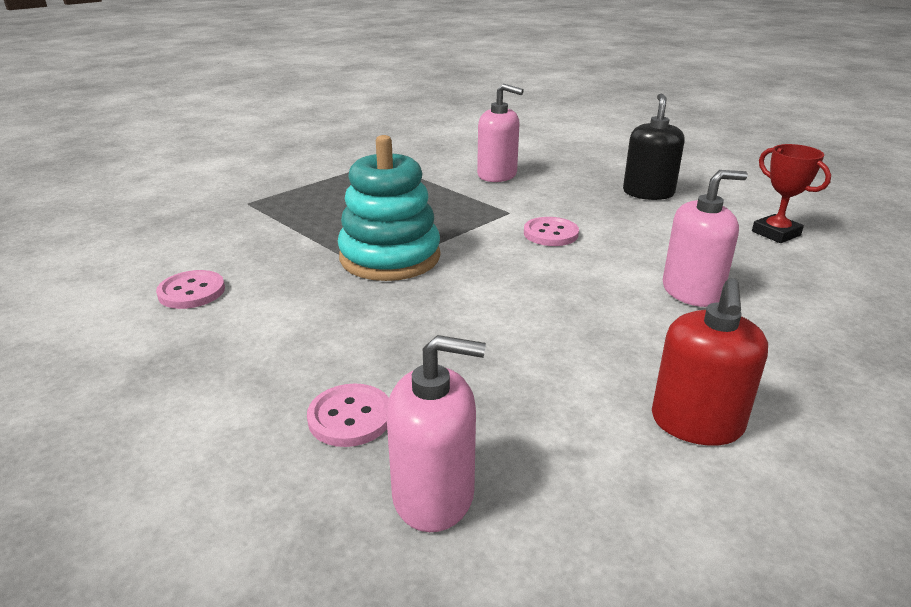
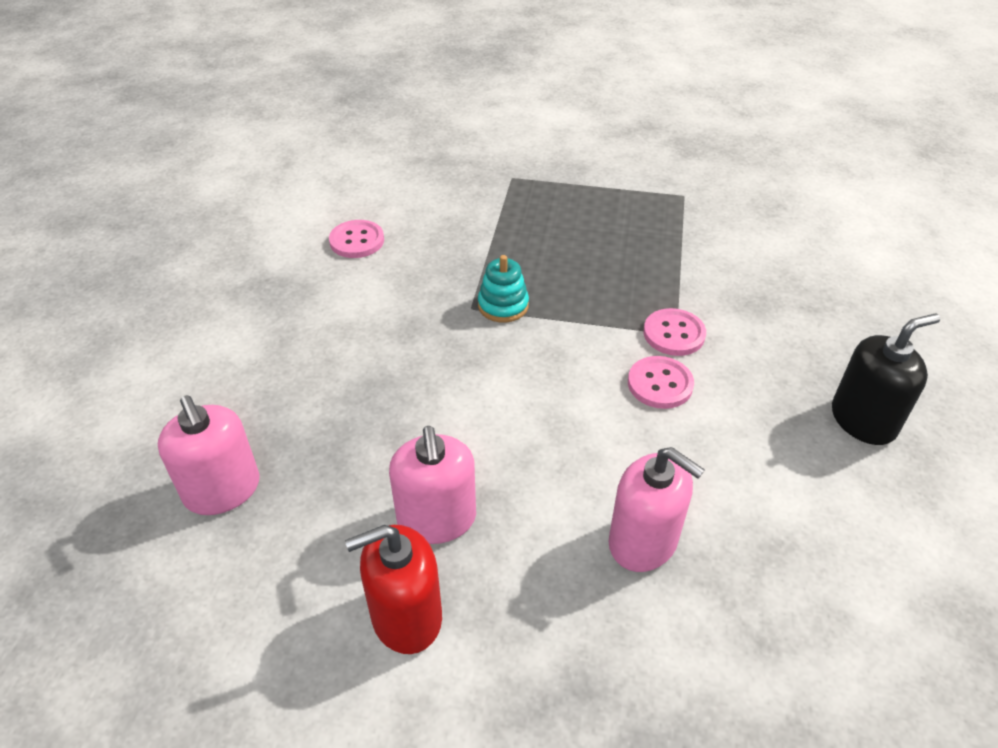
camera: 55 degrees right, 15 degrees up
pink button [307,384,389,447] -> pink button moved to [643,308,706,356]
turquoise stacking toy [338,135,440,281] -> turquoise stacking toy [478,255,529,323], size x0.50
pink soap dispenser [477,84,524,182] -> pink soap dispenser moved to [389,426,476,544]
red trophy [752,144,831,243] -> none

